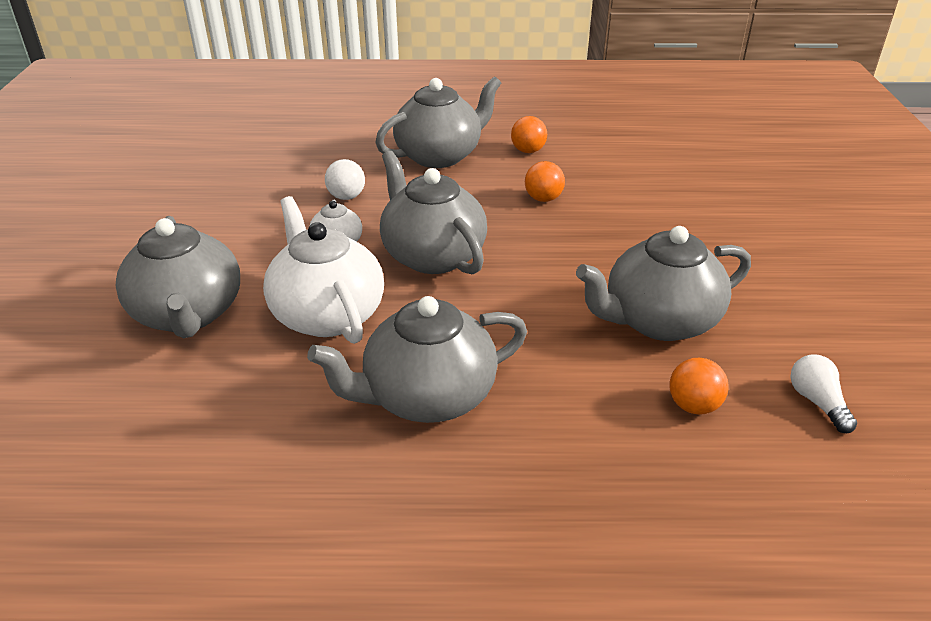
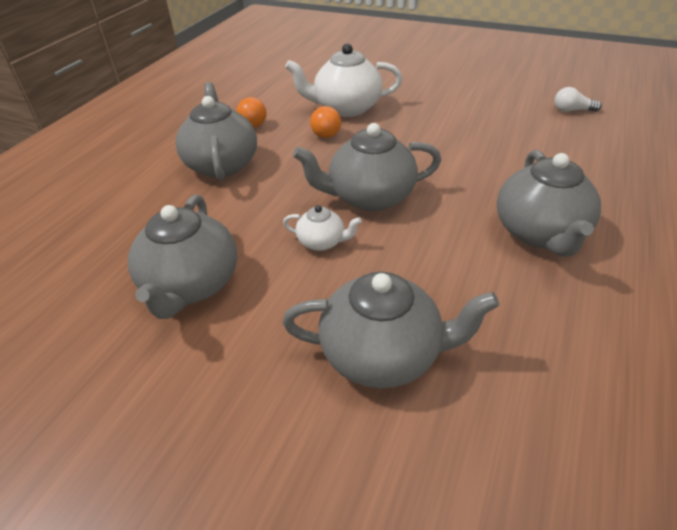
camera: 65 degrees left, 5 degrees up
white teapot [263,196,384,344] -> white teapot moved to [285,44,402,117]
white ball [325,159,365,200] -> none
grey teapot [576,226,751,341] -> grey teapot moved to [128,195,237,319]
orange ball [669,358,729,415] -> none

